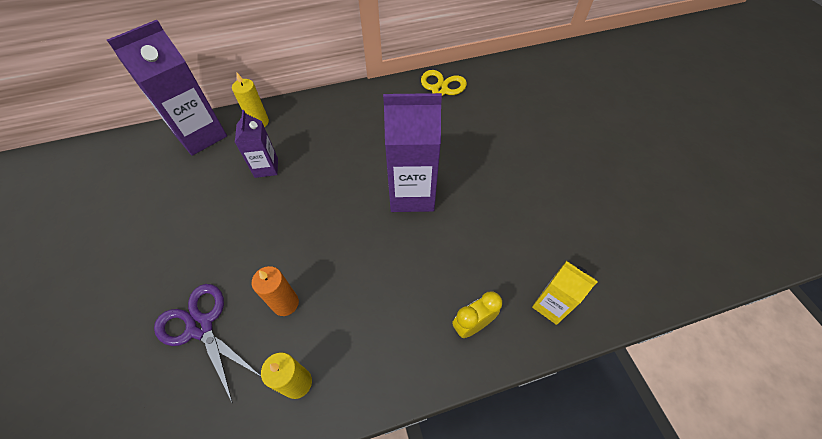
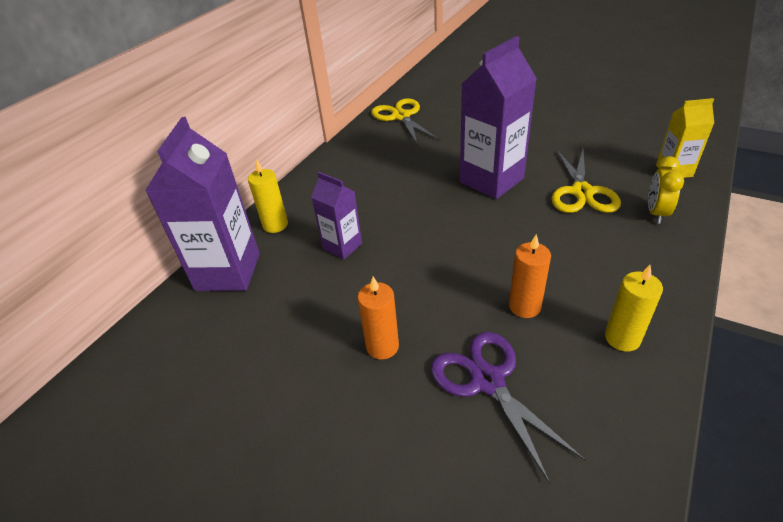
camera: 40 degrees left, 15 degrees down
purple scissors [154,284,261,403] -> purple scissors turned 60 degrees clockwise [431,332,586,484]
none -> orange candle [358,276,399,360]
none -> yellow scissors [551,149,621,213]

